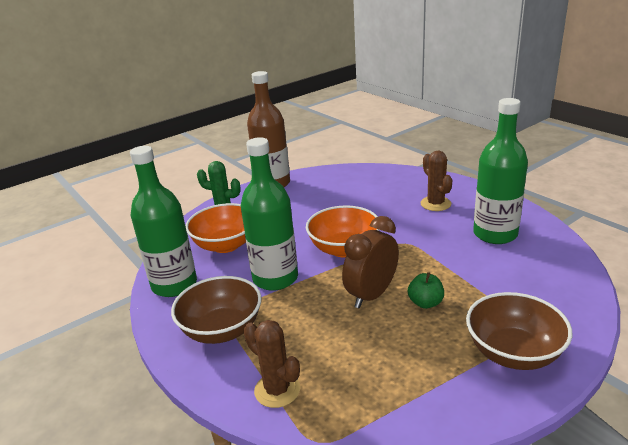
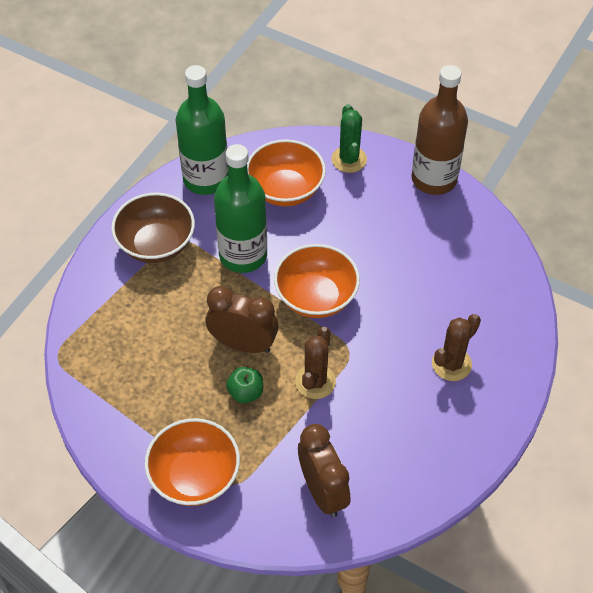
camera: 65 degrees right, 25 degrees up
brown cactus [243,320,300,408] -> brown cactus moved to [295,327,336,399]
brown bowl [466,292,572,370] -> orange bowl [145,418,240,506]
green bottle [473,98,528,244] -> none
none -> brown clock [298,424,350,517]

